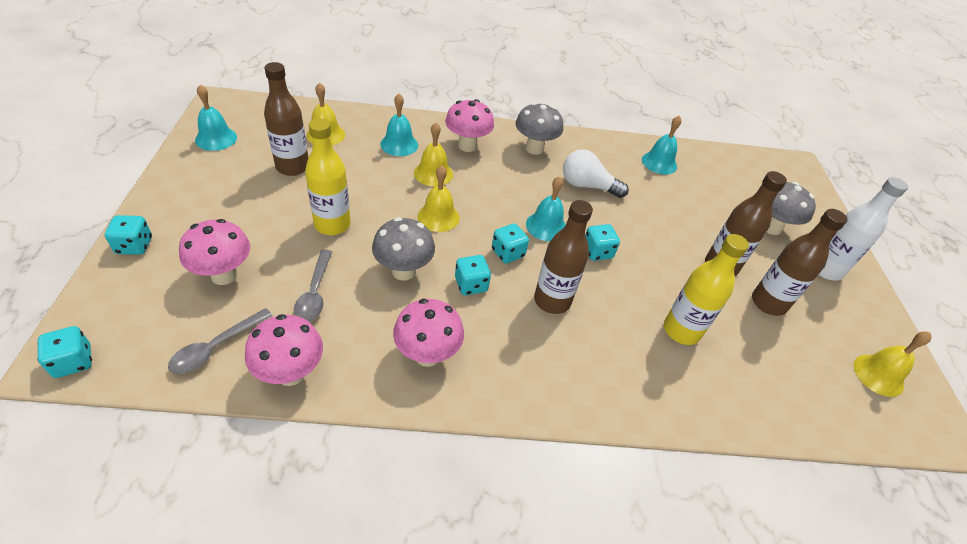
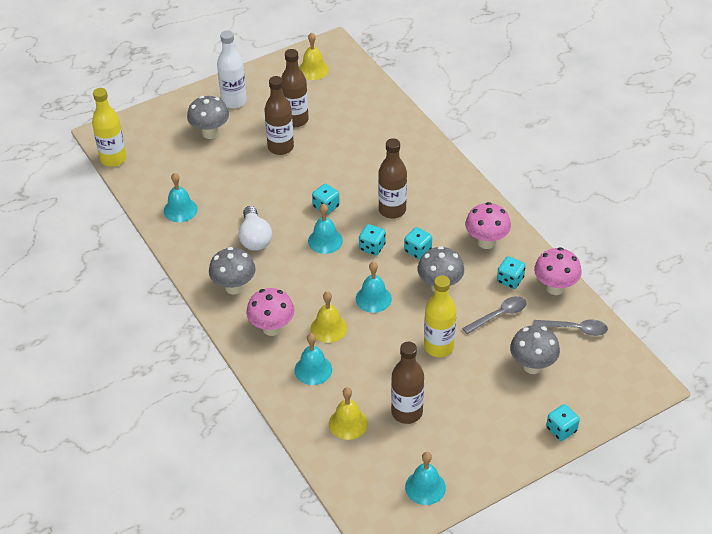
camera: 115 degrees left, 0 degrees up
turquoise dice [38,326,92,378] -> turquoise dice moved to [497,256,526,289]
pink mushroom [179,219,250,285] -> grey mushroom [510,325,560,374]
yellow bell [417,165,460,232] -> turquoise bell [356,262,392,313]
yellow bottle [664,234,749,345] -> yellow bottle moved to [92,88,127,167]

